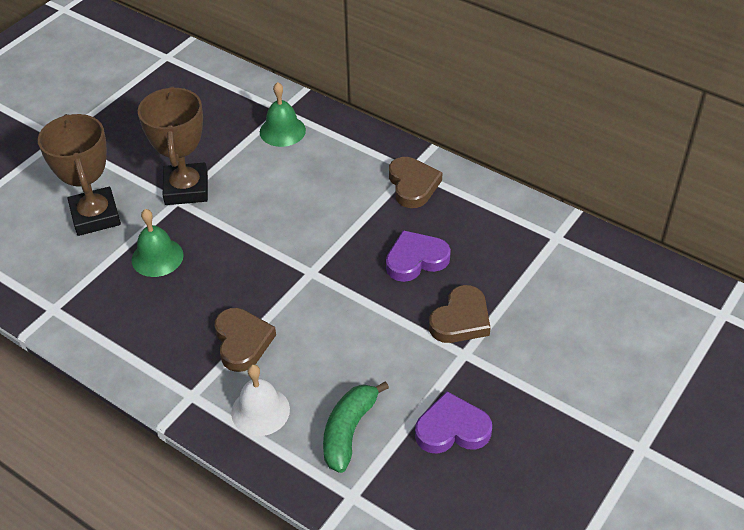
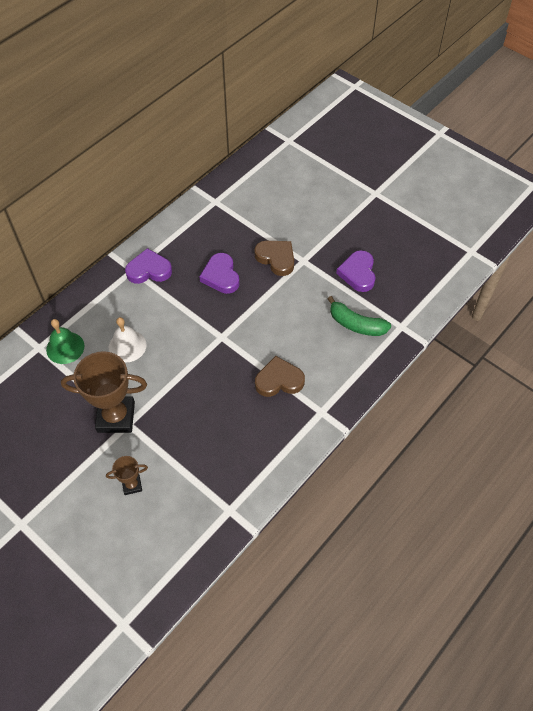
camera: 85 degrees left, 10 degrees up
brown trophy [38,114,121,236] -> brown trophy [106,456,148,495], size x0.49
green bell [132,209,184,277] -> none
white bell [231,364,290,436] -> white bell moved to [109,317,146,363]
brown heart [389,157,443,208] -> purple heart [125,248,172,284]

